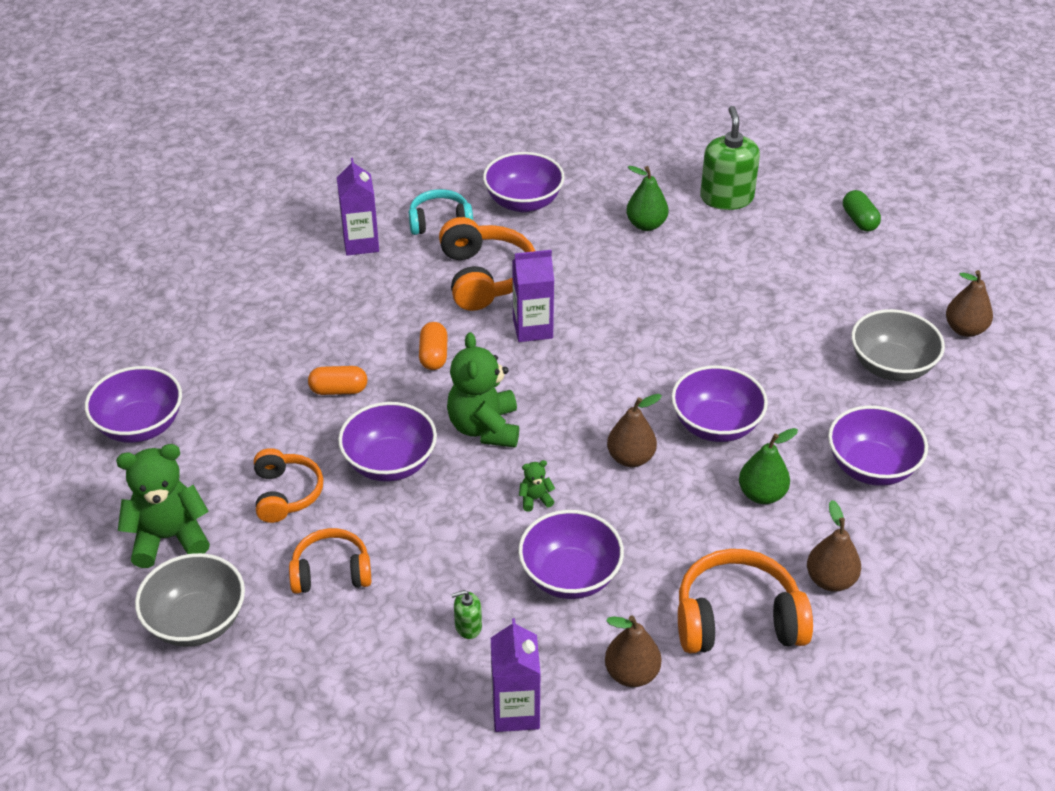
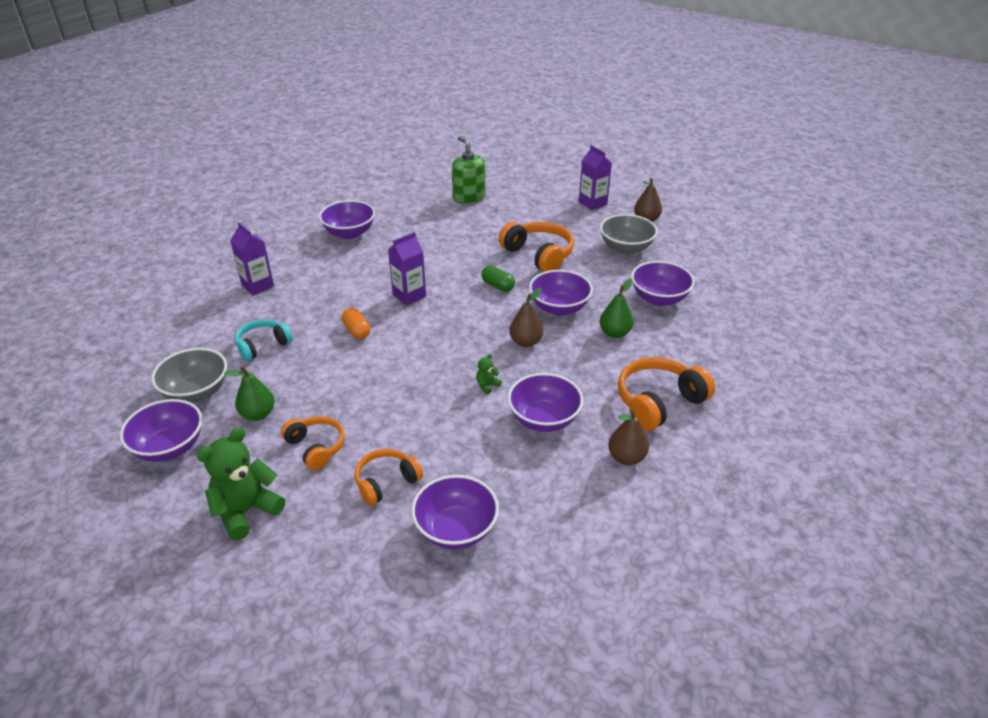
camera: 30 degrees left, 5 degrees down
grey bowl [135,553,245,647] -> grey bowl moved to [151,348,227,403]
orange capsule [308,366,367,395] -> none
purple bowl [338,402,437,482] -> purple bowl moved to [412,475,499,549]
turquoise headphones [409,189,473,235] -> turquoise headphones moved to [235,319,292,361]
orange headphones [439,217,535,311] -> orange headphones moved to [499,222,574,272]
green teddy bear [447,332,519,448] -> none
green soap dispenser [451,590,482,639] -> none
purple carton [491,618,541,732] -> purple carton moved to [579,145,612,210]
green pear [626,166,668,231] -> green pear moved to [225,366,275,421]
brown pear [807,500,861,592] -> none
green capsule [843,190,881,232] -> green capsule moved to [481,266,515,292]

